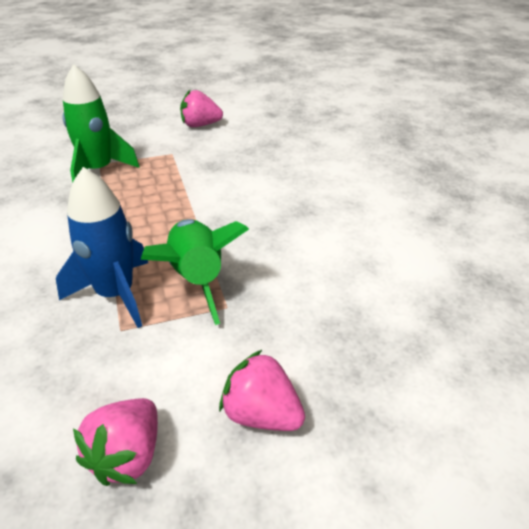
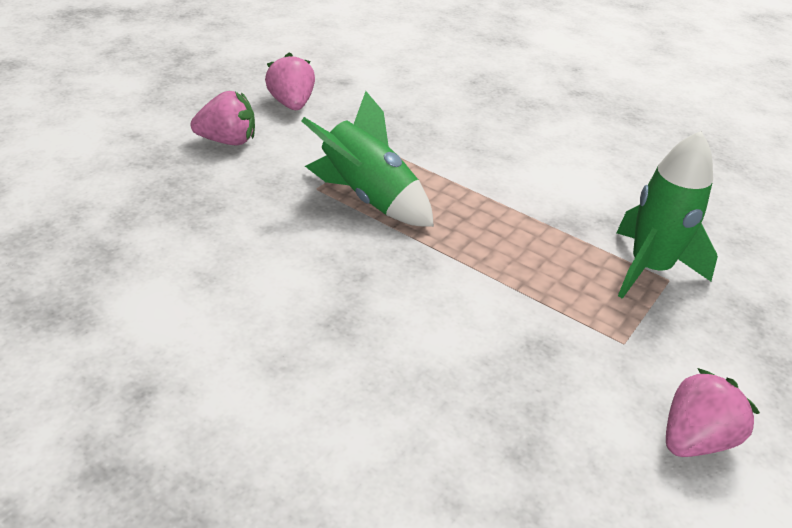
camera: 140 degrees right, 0 degrees up
blue rocket [56,167,148,328] -> none

